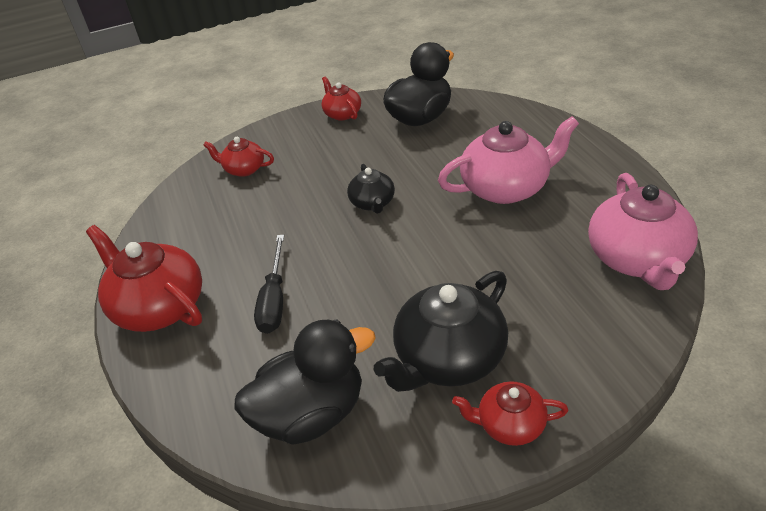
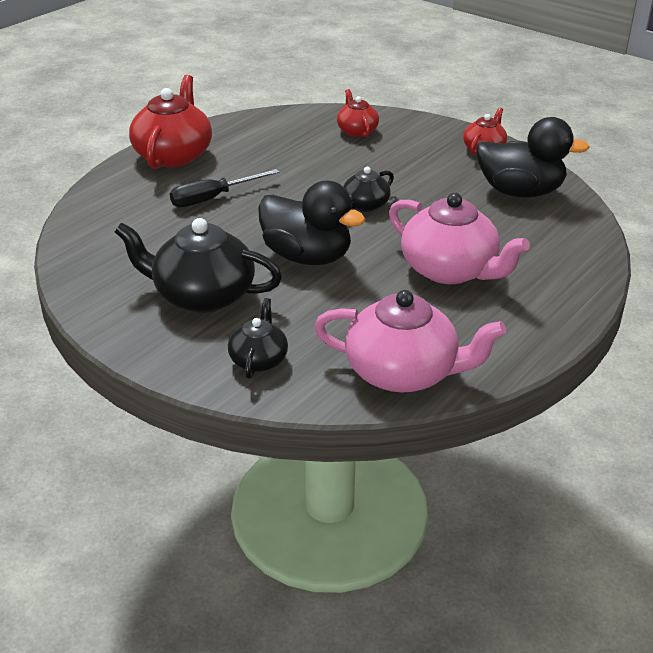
camera: 55 degrees right, 5 degrees down
black duck [234,320,376,445] -> black duck moved to [258,181,365,265]
red teapot [452,381,569,446] -> none
pink teapot [588,173,698,290] -> pink teapot turned 135 degrees counterclockwise [314,290,506,392]
none -> black teapot [228,298,288,379]

